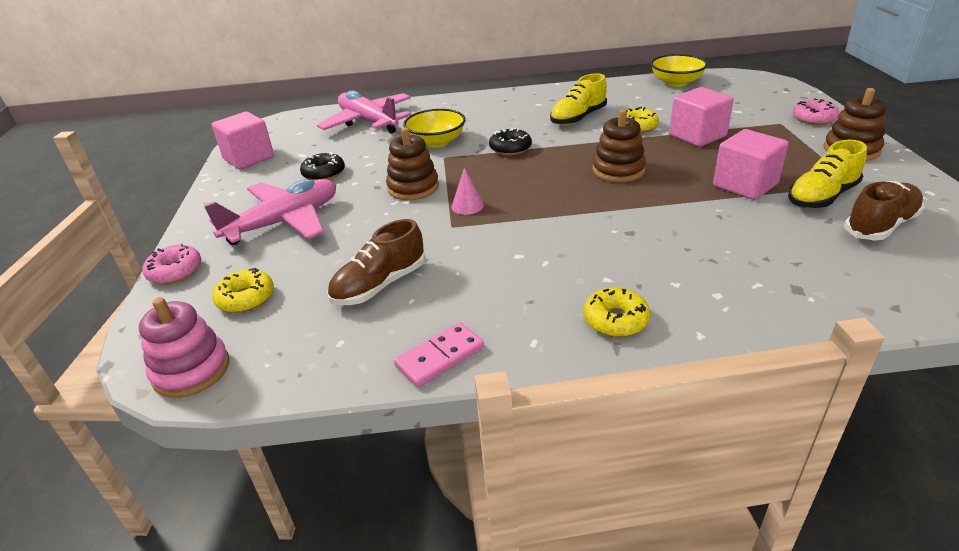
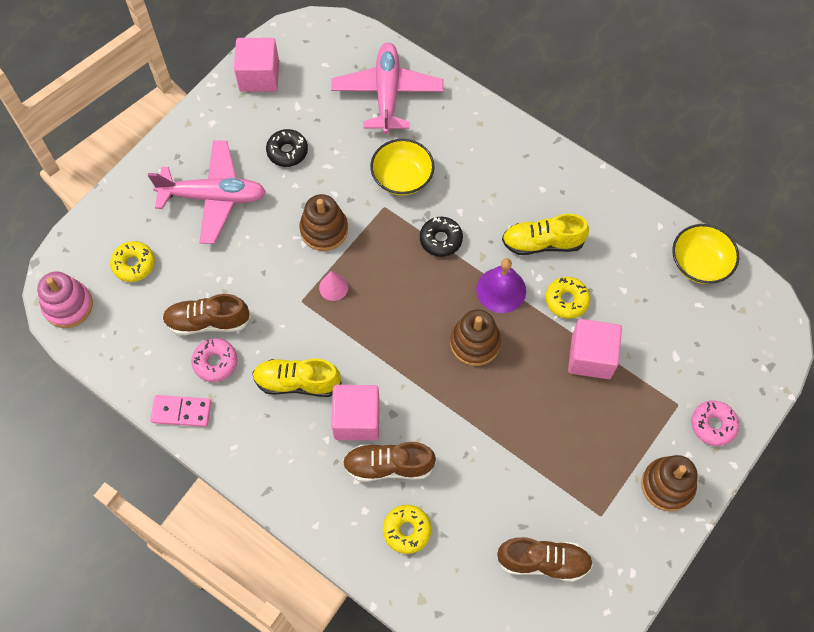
camera: 40 degrees right, 30 degrees up
pink donut [142,244,202,284] -> pink donut moved to [191,338,238,382]
yellow donut [583,287,650,337] -> yellow donut moved to [383,505,431,554]
pink cube [713,129,789,200] -> pink cube moved to [331,385,380,441]
yellow shoe [788,140,867,208] -> yellow shoe moved to [252,358,342,397]
none -> brown shoe [343,442,436,482]
none -> purple bell [476,258,526,313]

